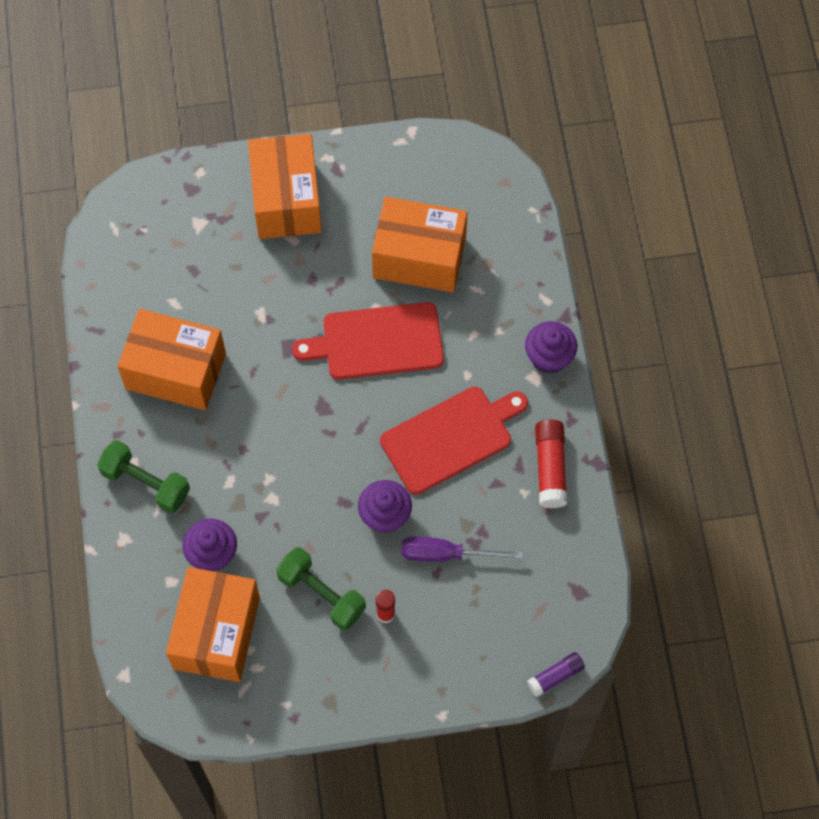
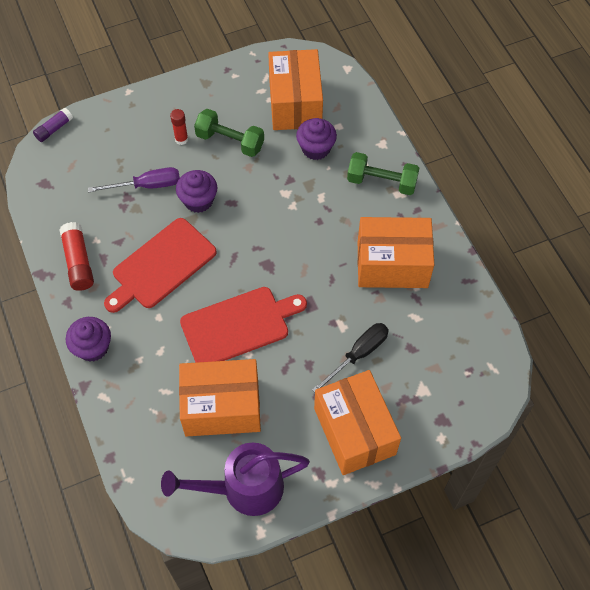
camera: 165 degrees right, 5 degrees down
none -> purple watering can [161,442,310,516]
none -> black screwdriver [312,323,389,392]

